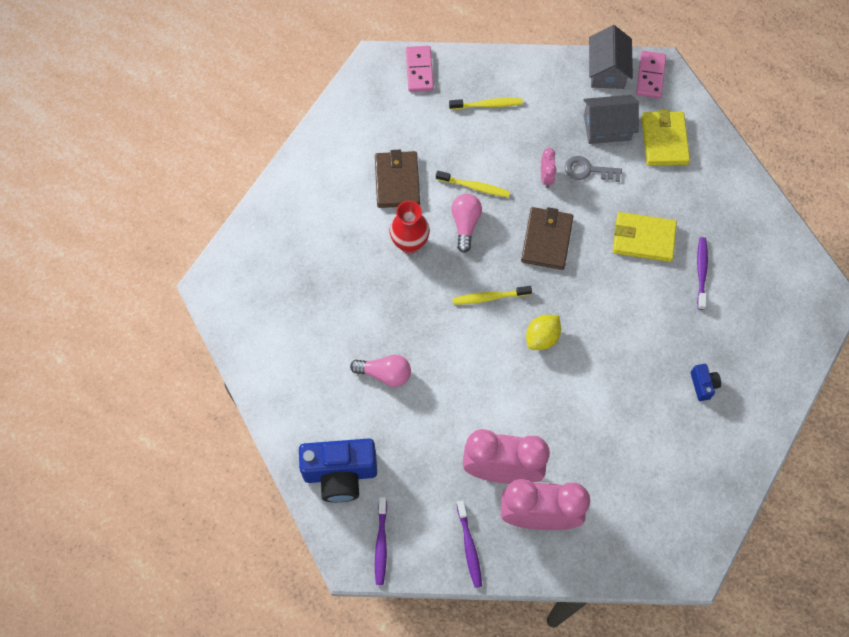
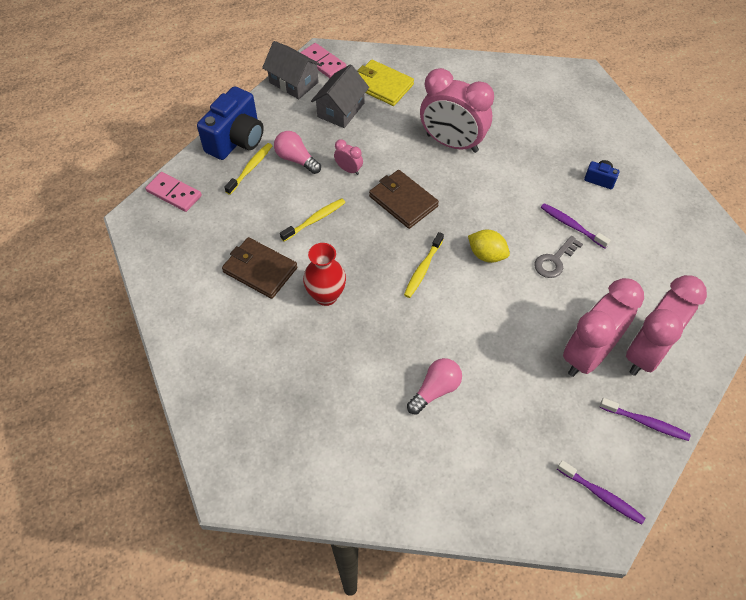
camera: 55 degrees left, 10 degrees down
blue camera [299,438,377,502] -> blue camera moved to [197,86,264,160]
pink light bulb [451,194,482,253] -> pink light bulb moved to [274,131,321,174]
yellow lemon [526,315,561,350] -> yellow lemon turned 45 degrees counterclockwise [468,230,510,263]
grey key [565,156,622,182] -> grey key moved to [534,236,583,278]
yellow wallet [613,212,677,262] -> pink clock [420,68,494,153]
purple toothbrush [697,237,708,310] -> purple toothbrush moved to [541,203,611,248]

